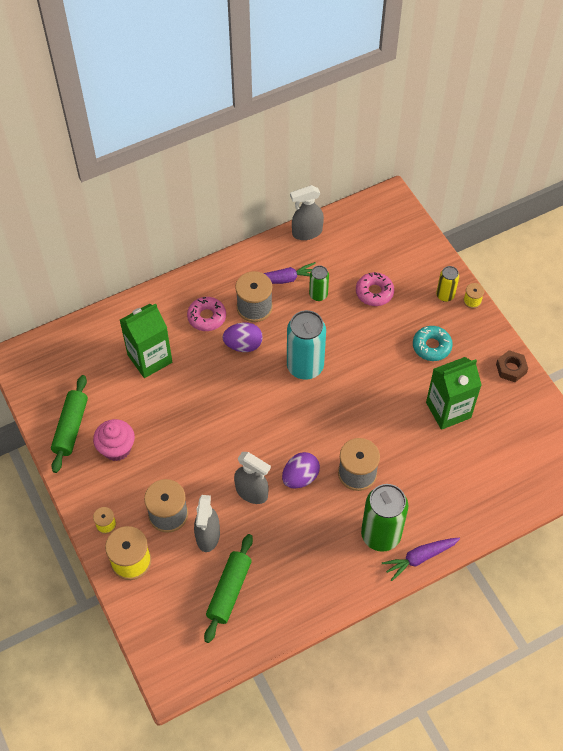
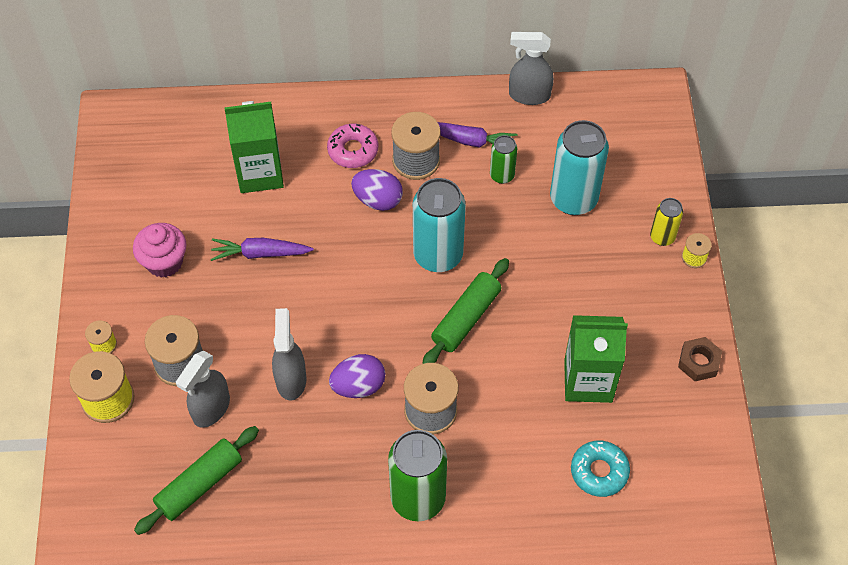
camera: 25 degrees right, 0 degrees up
green rolling pin [51,375,88,473] -> green rolling pin moved to [422,258,509,364]
grey spray bottle [234,452,271,504] -> grey spray bottle turned 150 degrees counterclockwise [272,308,307,401]
pink donut [356,272,394,306] -> turquoise can [550,120,609,215]
purple carrot [382,538,460,581] -> purple carrot moved to [210,238,314,261]
turquoise donut [413,326,453,361] -> turquoise donut moved to [571,440,630,497]

